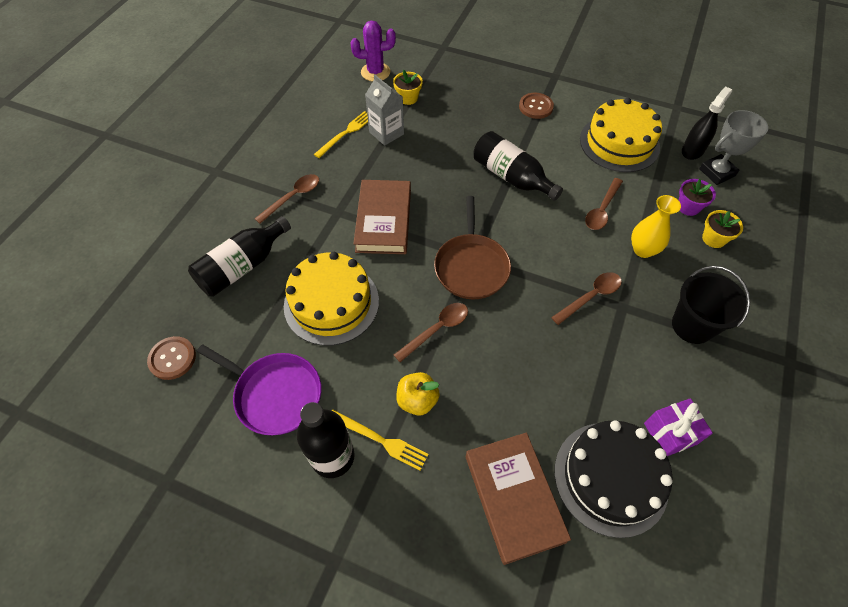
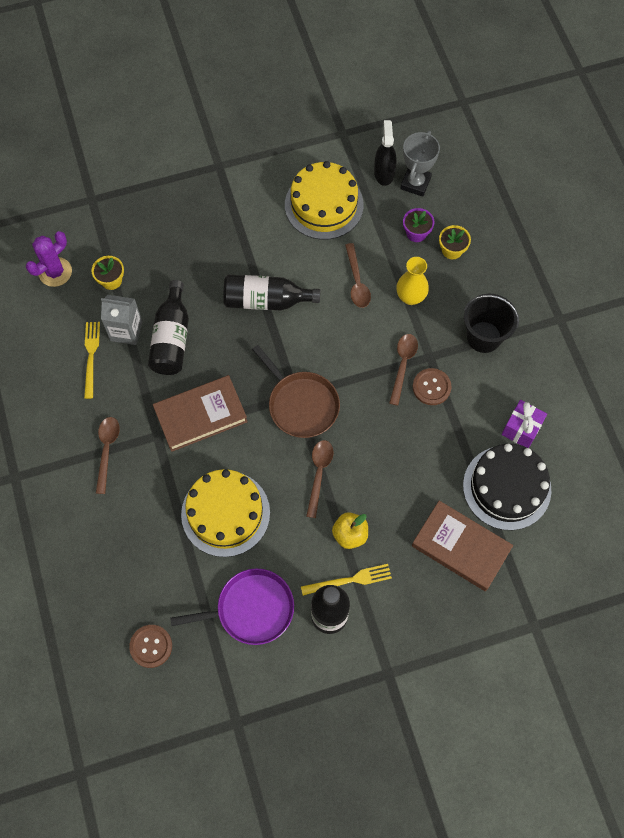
camera: 40 degrees left, 10 degrees up
black bottle [188,216,291,297] -> black bottle moved to [148,280,189,375]
brown book [353,180,411,254] -> brown book turned 75 degrees counterclockwise [153,375,248,452]
brown button [519,93,554,119] -> brown button moved to [413,368,452,405]

